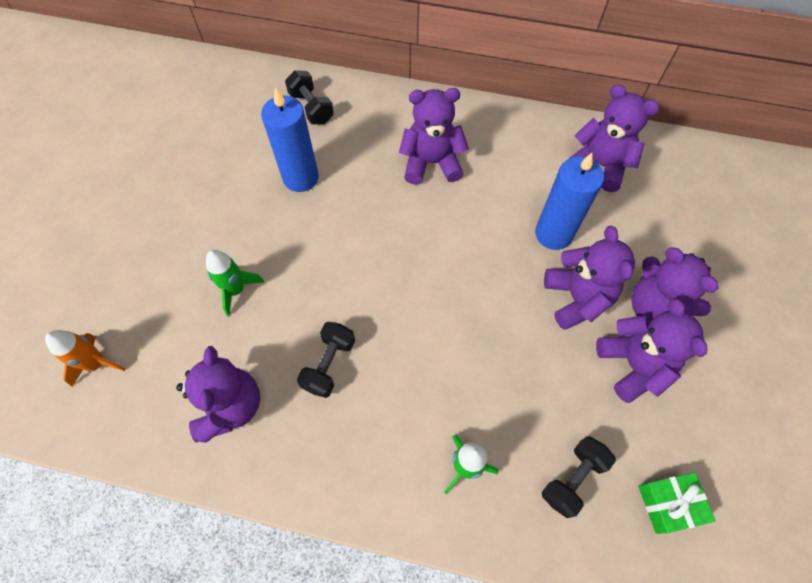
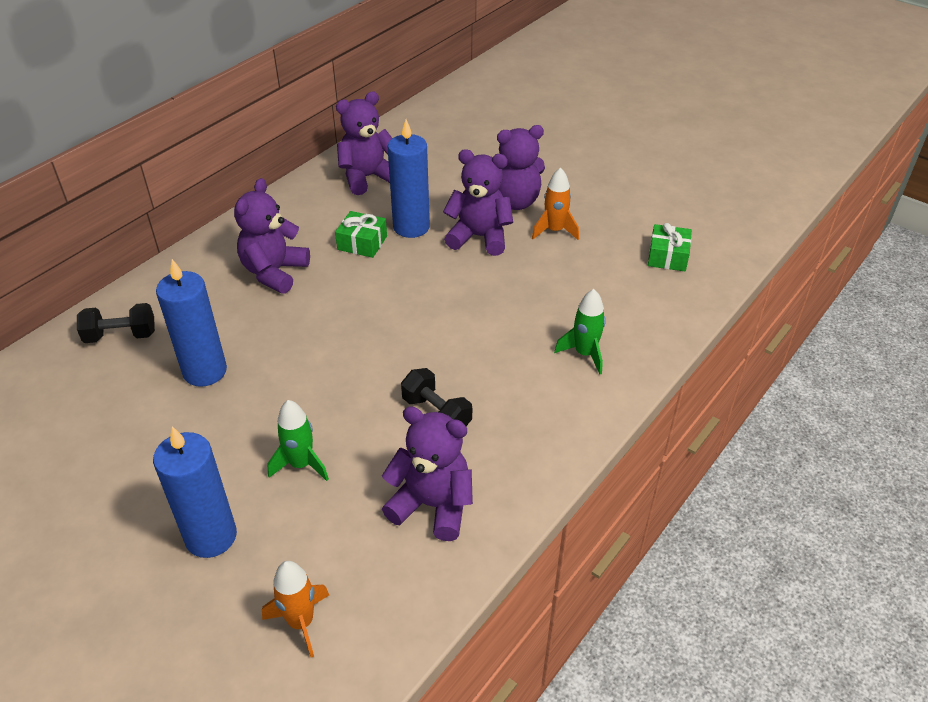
camera: 65 degrees left, 20 degrees down
black dumbbell [542,436,616,518] -> none
purple teddy bear [596,298,707,403] -> orange rocket [532,167,579,240]
none -> blue candle [153,426,237,558]
none -> green gift [335,211,387,258]

